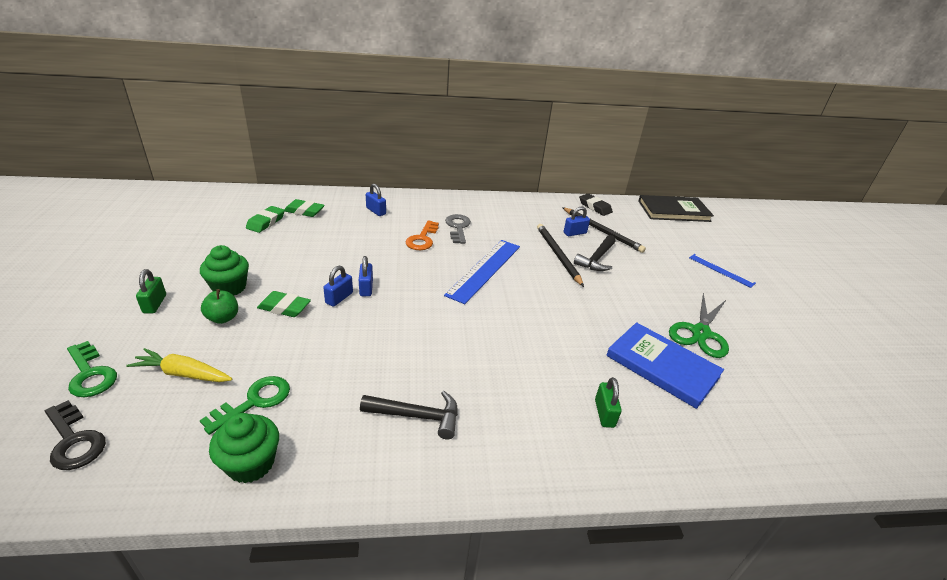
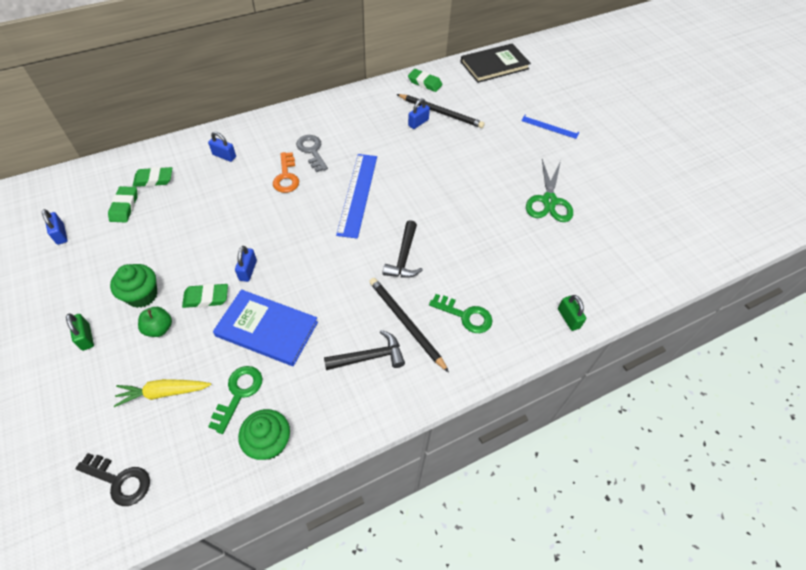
camera: 20 degrees left, 20 degrees up
green key [67,341,117,397] -> green key moved to [429,294,492,333]
blue padlock [359,256,373,296] -> blue padlock moved to [42,209,68,245]
black pencil [537,224,584,287] -> black pencil moved to [369,278,449,372]
black hammer [574,235,616,271] -> black hammer moved to [382,220,423,278]
black eraser [579,193,613,216] -> green eraser [408,69,442,92]
green padlock [595,377,622,428] -> green padlock moved to [558,295,586,331]
blue book [606,322,724,409] -> blue book moved to [213,289,318,366]

